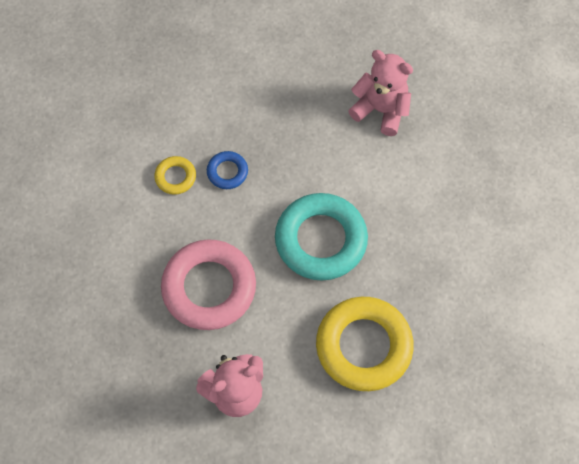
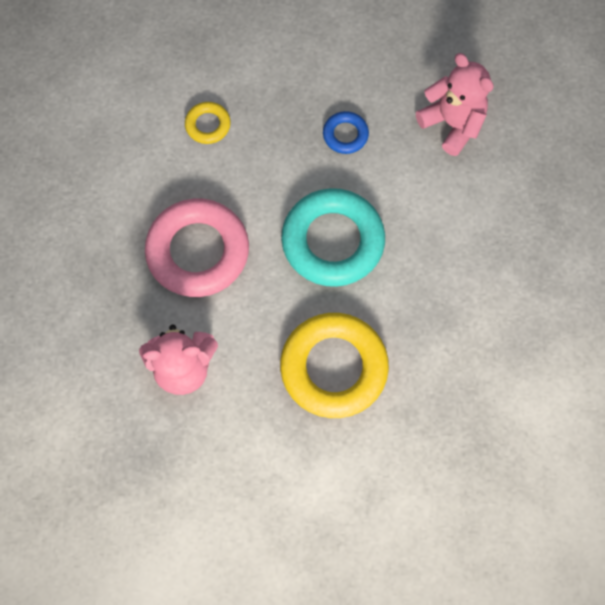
camera: 20 degrees right, 5 degrees up
blue ring [207,151,248,189] -> blue ring moved to [323,111,369,154]

